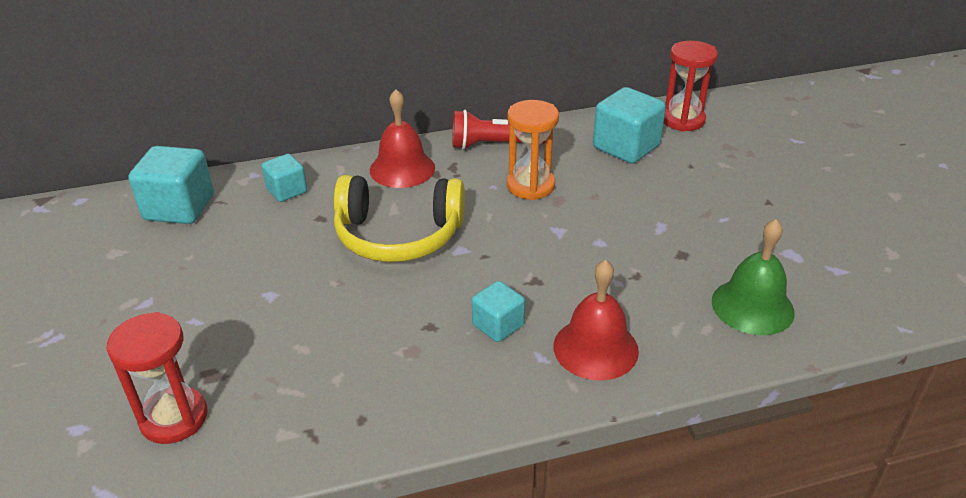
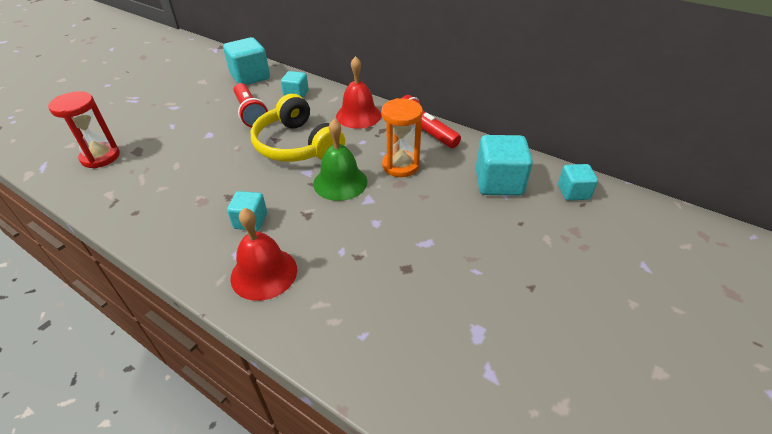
camera: 50 degrees right, 5 degrees up
red hourglass [664,41,718,132] -> turquoise cube [558,164,598,201]
green bell [712,219,795,335] -> green bell moved to [313,119,368,201]
none -> red flashlight [234,83,268,128]

